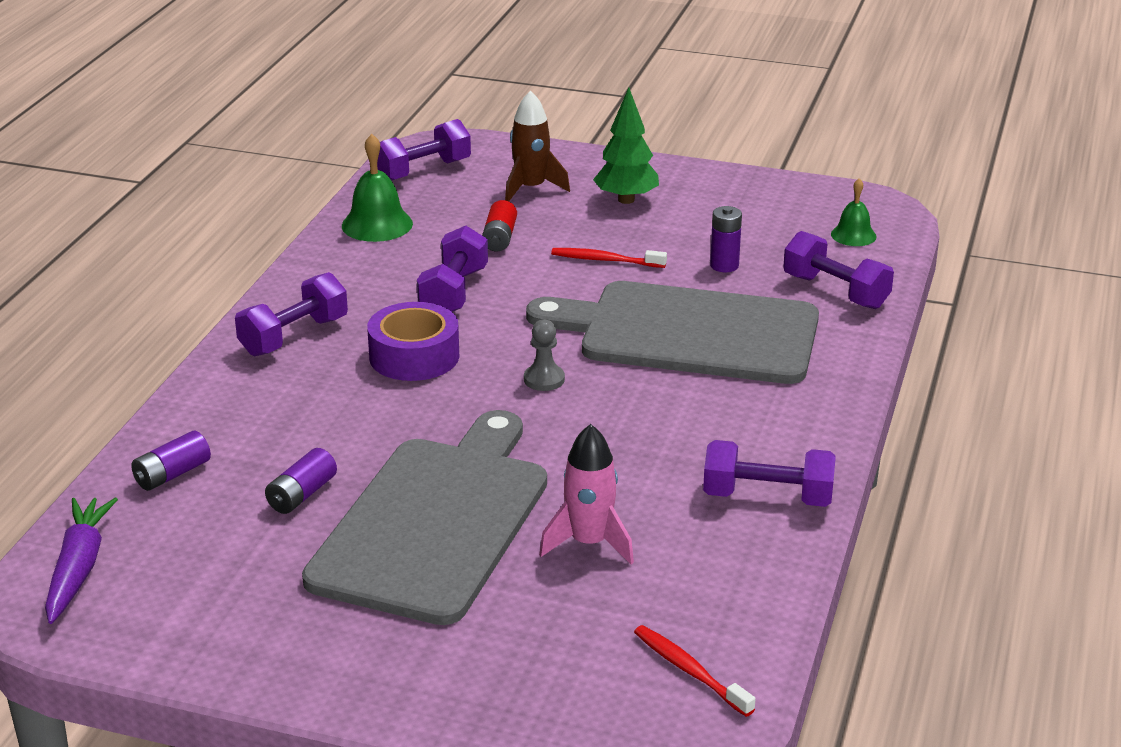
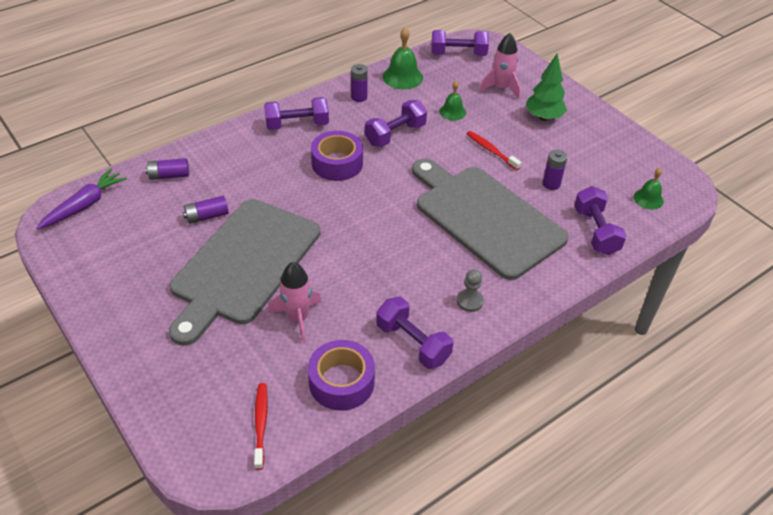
camera: 35 degrees right, 15 degrees up
grey cutting board [302,410,547,625] -> grey cutting board turned 150 degrees clockwise [169,199,320,346]
red battery [482,200,517,252] -> green bell [439,81,466,121]
brown rocket [505,91,570,201] -> pink rocket [479,33,521,99]
grey pawn [524,319,565,391] -> grey pawn moved to [457,269,484,312]
none -> purple tape [308,340,375,411]
none -> purple battery [351,64,368,102]

